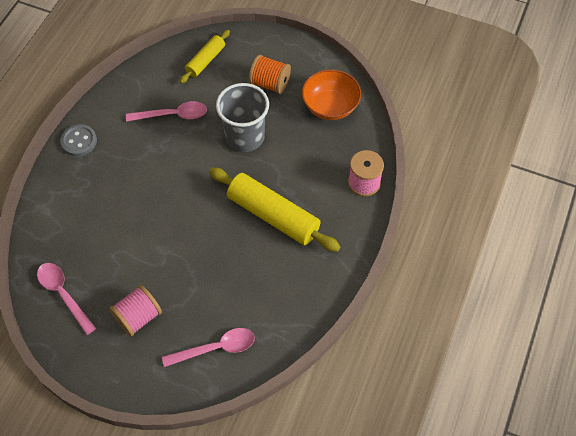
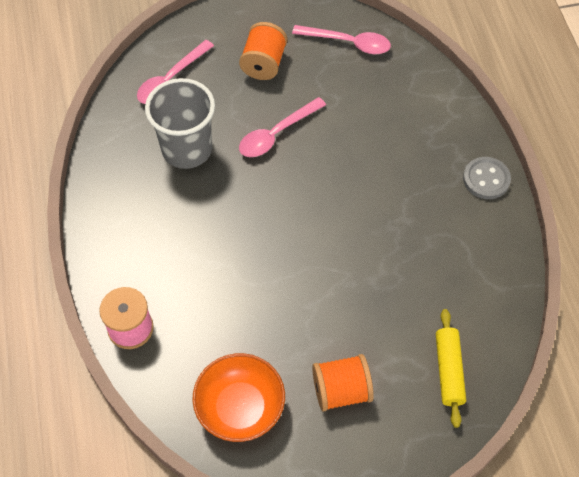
camera: 145 degrees right, 0 degrees up
pink spool [109,285,162,336] -> orange spool [239,22,287,80]
pink spoon [126,101,207,122] -> pink spoon moved to [239,97,326,157]
yellow rolling pin [209,167,340,252] -> none
grey cup [216,83,269,152] -> grey cup moved to [145,78,215,169]

